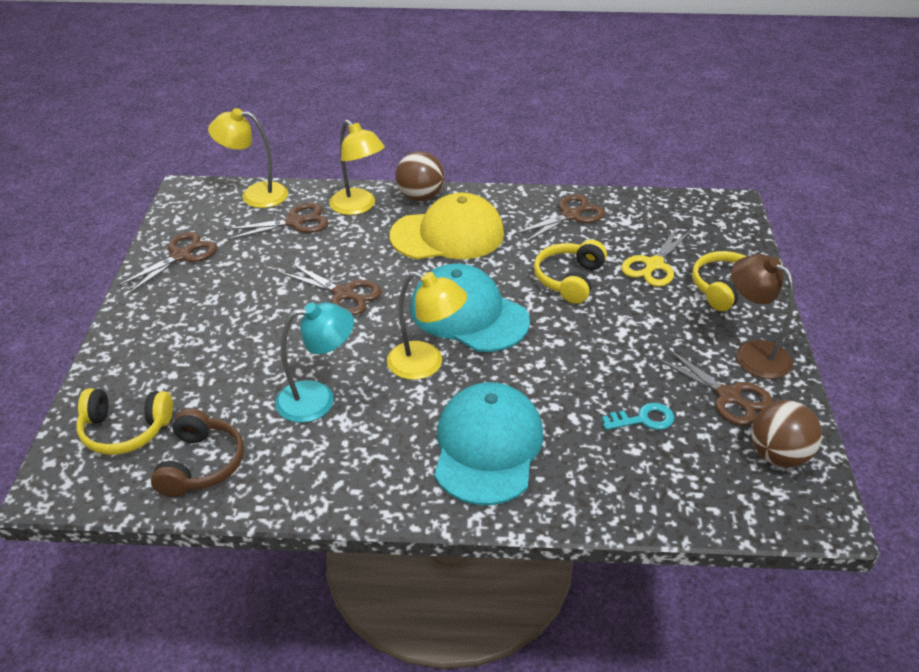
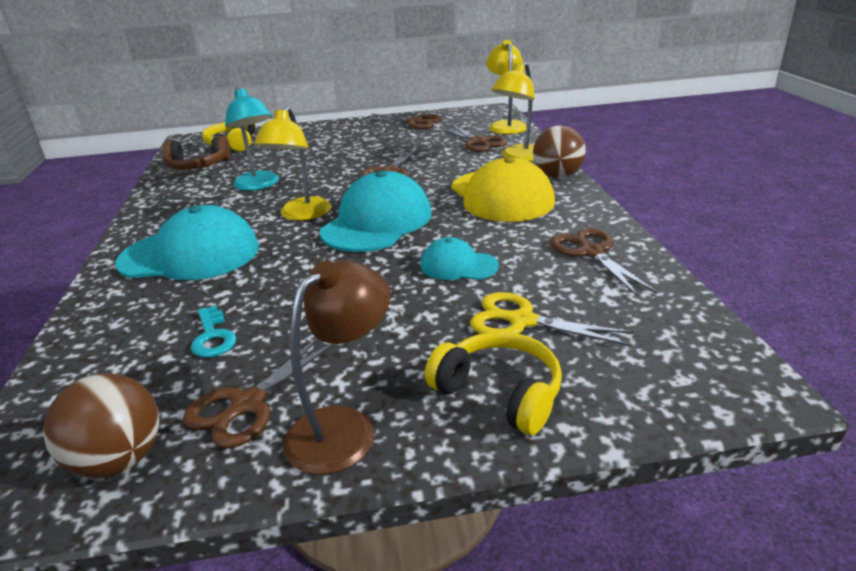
camera: 80 degrees right, 10 degrees down
brown scissors [514,194,605,243] -> brown scissors turned 150 degrees counterclockwise [550,228,657,296]
yellow headphones [534,240,607,304] -> turquoise cap [421,237,499,280]

